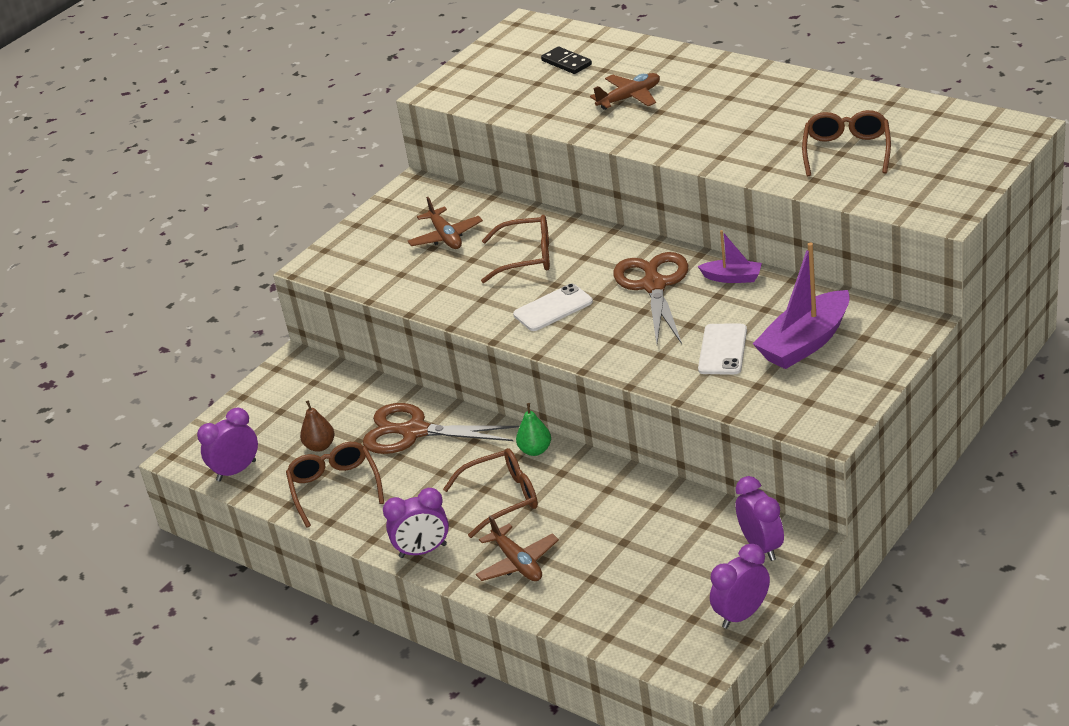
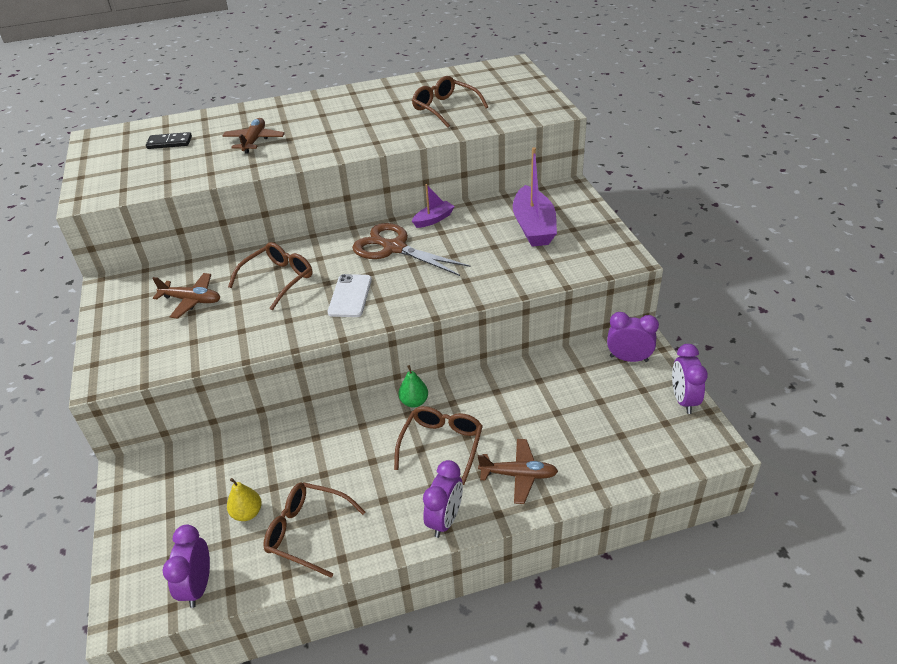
camera: 55 degrees left, 5 degrees up
brown pear [300,400,335,452] -> yellow pear [227,478,262,521]
brown scissors [363,403,519,454] -> none
white phone [698,324,747,374] -> none

